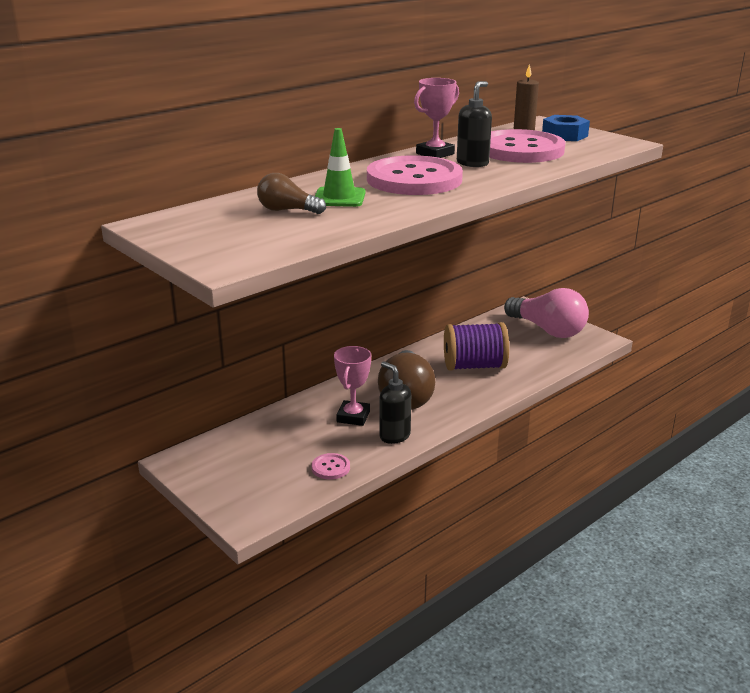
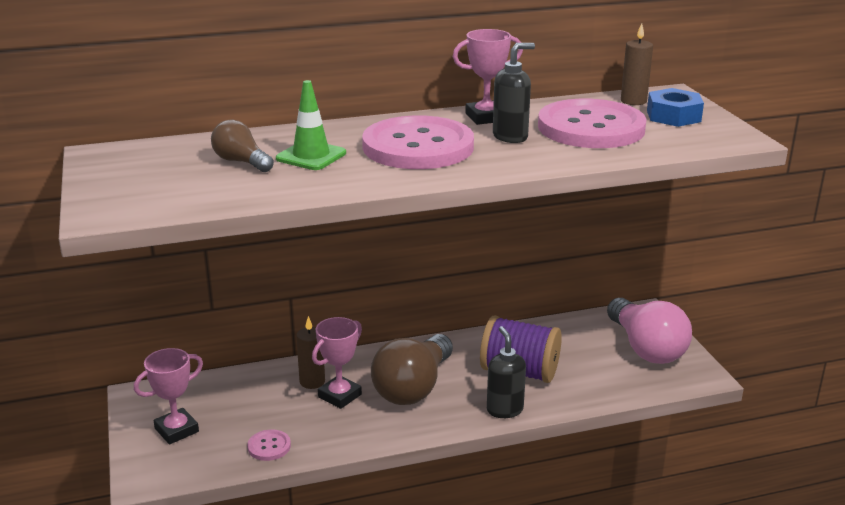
camera: 25 degrees right, 0 degrees up
black soap dispenser [379,362,411,444] -> black soap dispenser moved to [487,326,526,418]
none -> pink trophy [134,348,203,444]
none -> brown candle [296,316,325,389]

